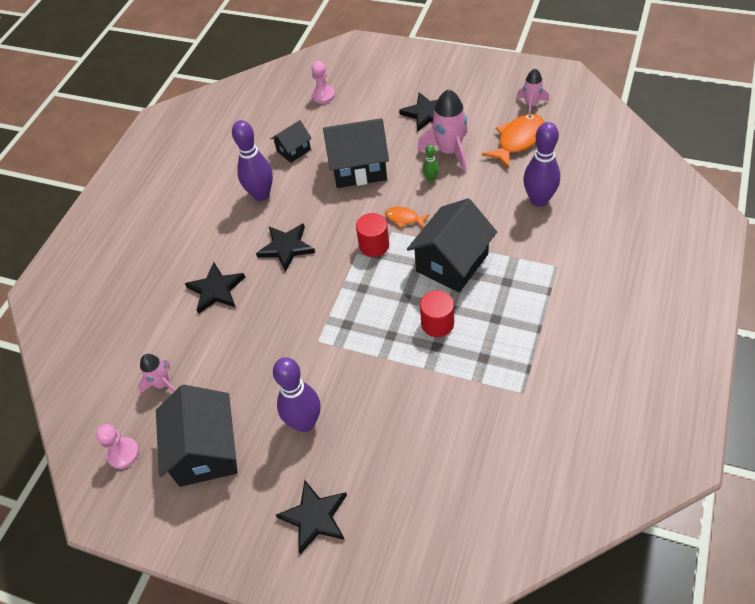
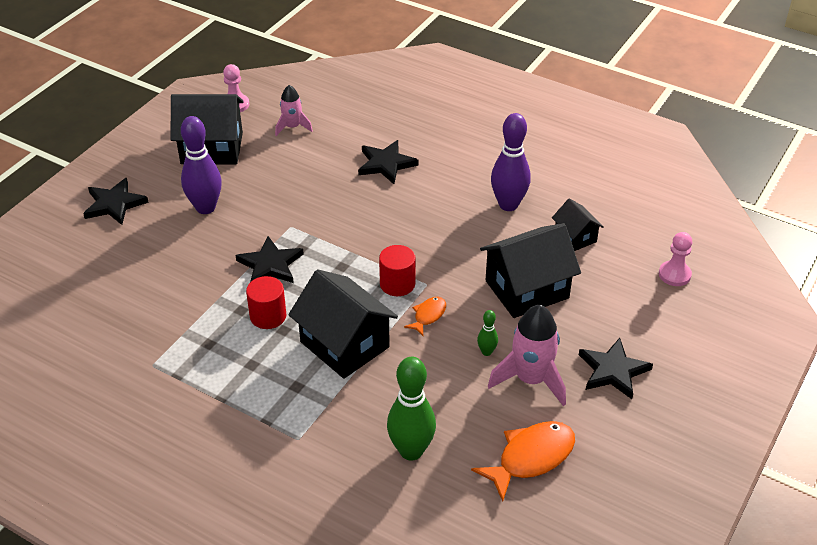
camera: 95 degrees right, 10 degrees down
black star [256,223,315,272] -> black star moved to [235,236,304,283]
black house [323,118,389,188] -> black house turned 60 degrees clockwise [480,223,581,318]
orange fish [482,114,545,168] -> orange fish turned 90 degrees counterclockwise [471,421,575,502]
pink rocket [516,69,549,114] -> none
purple bowling pin [523,122,560,207] -> green bowling pin [387,357,436,460]

